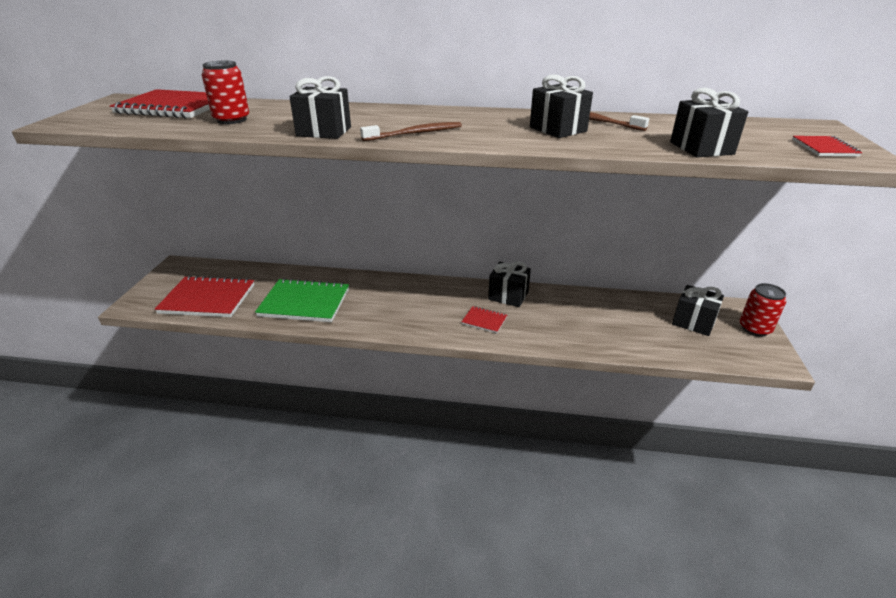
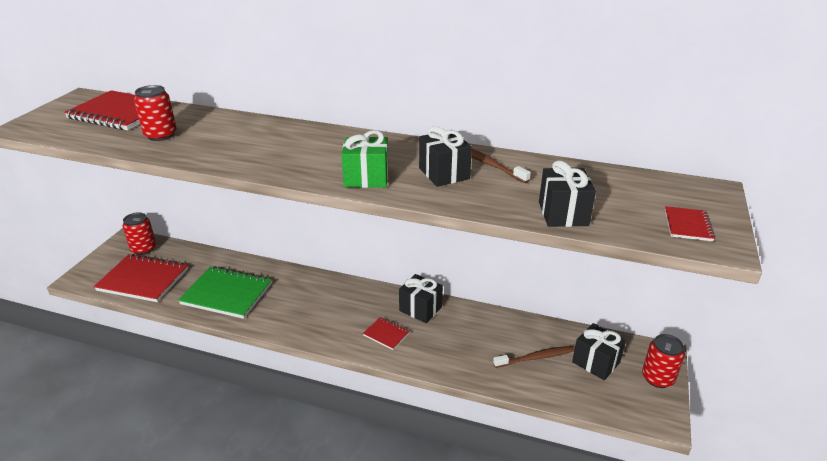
camera: 10 degrees right, 0 degrees up
black gift [289,76,351,139] -> none
brown toothbrush [360,122,462,141] -> brown toothbrush moved to [493,346,575,368]
none -> red can [122,212,156,255]
none -> green gift [341,130,388,188]

